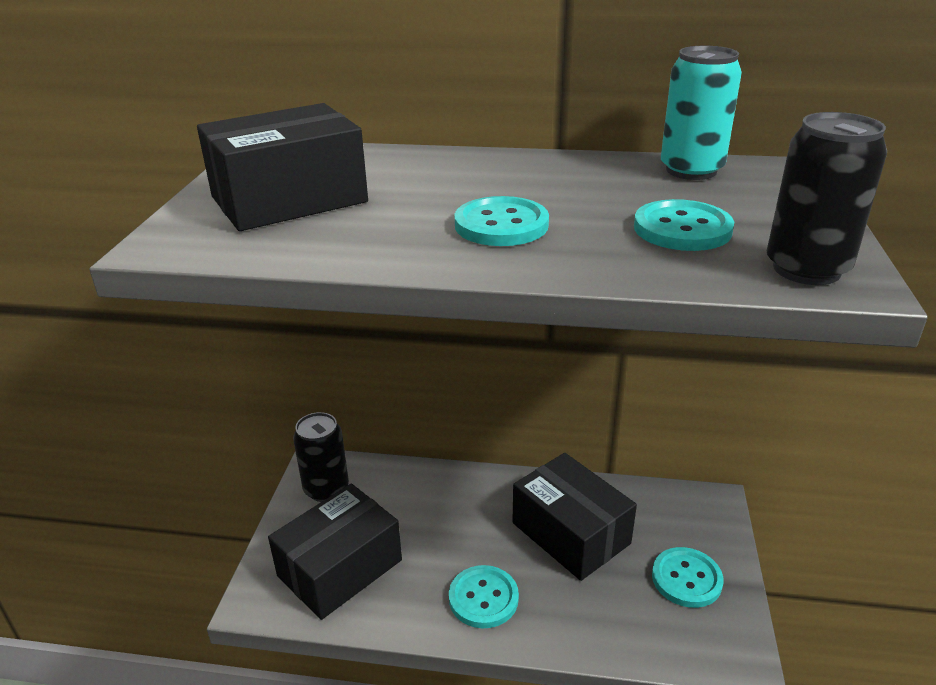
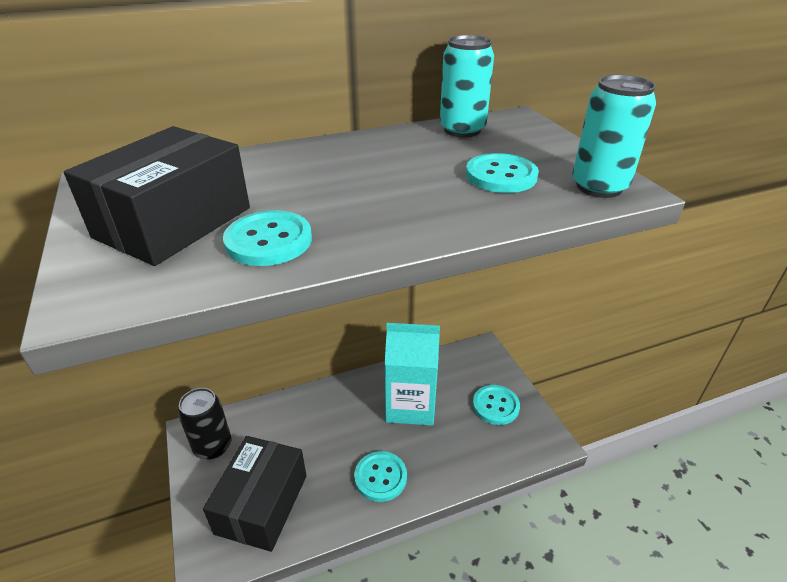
camera: 30 degrees left, 5 degrees up
turquoise button [455,196,549,246] -> turquoise button moved to [223,210,312,266]
black box [512,453,637,581] -> turquoise carton [385,323,440,426]
black can [767,112,887,285] -> turquoise can [572,75,656,198]

